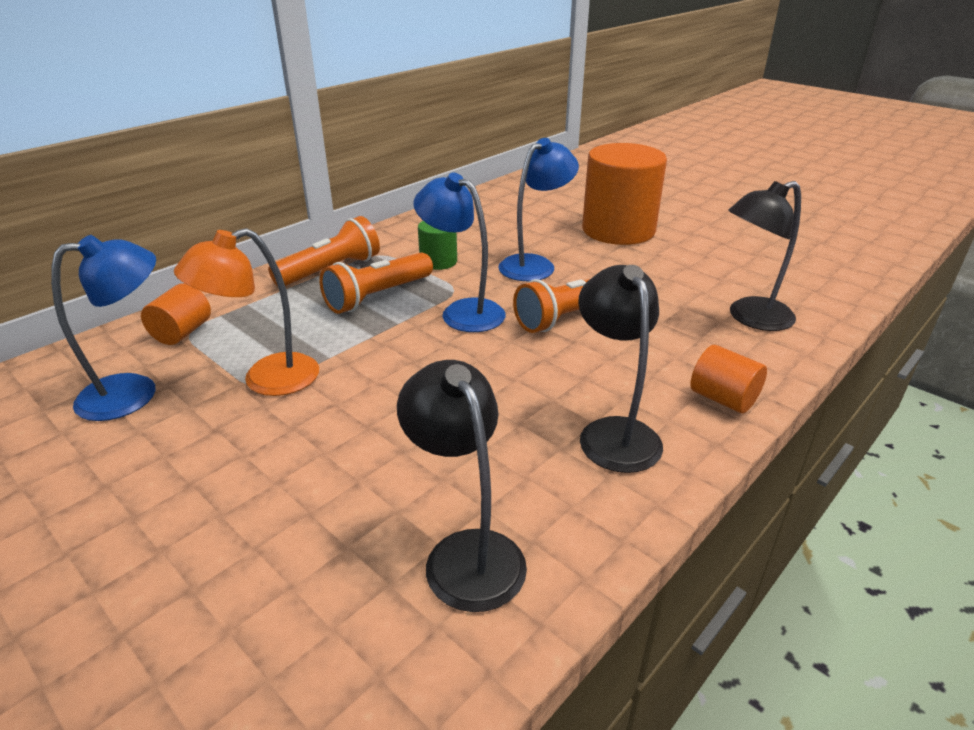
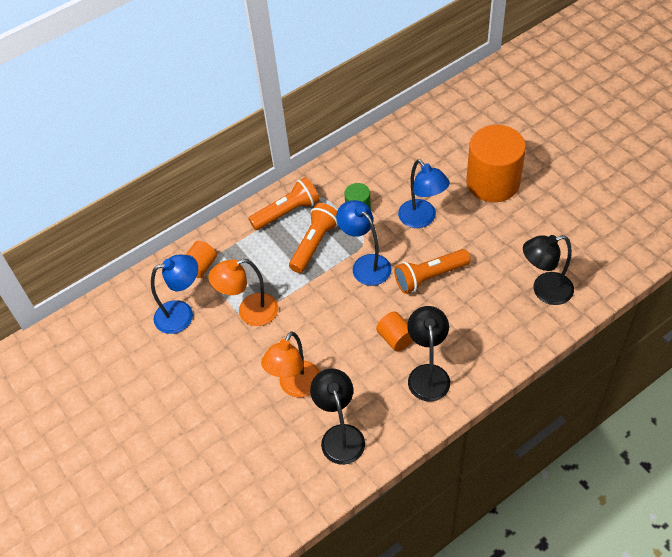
camera: 15 degrees right, 20 degrees up
orange flashlight [320,252,433,314] -> orange flashlight turned 150 degrees clockwise [289,203,338,273]
blue lamp [498,138,579,281] -> blue lamp turned 90 degrees clockwise [398,159,450,228]
orange cylinder [690,345,767,413] -> orange cylinder moved to [376,311,413,351]
none -> orange lamp [261,331,320,397]

